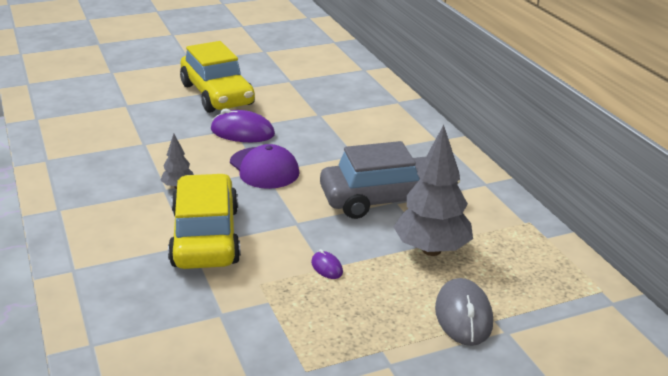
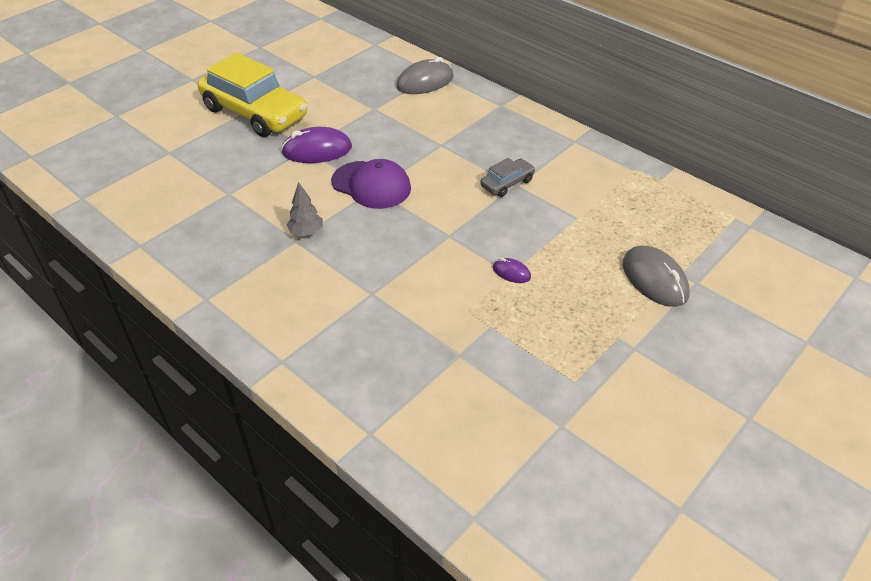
camera: 25 degrees left, 15 degrees up
yellow car [168,174,241,269] -> none
grey car [320,141,460,219] -> grey car [480,158,535,197], size x0.45
grey tree [394,125,473,256] -> none
none -> grey mouse [396,57,454,94]

